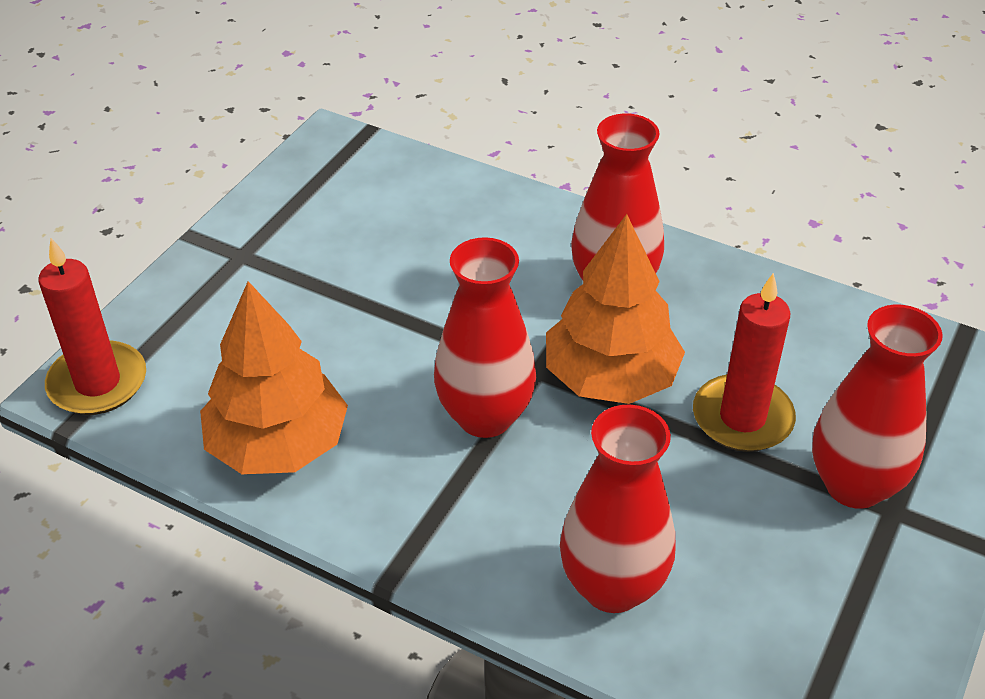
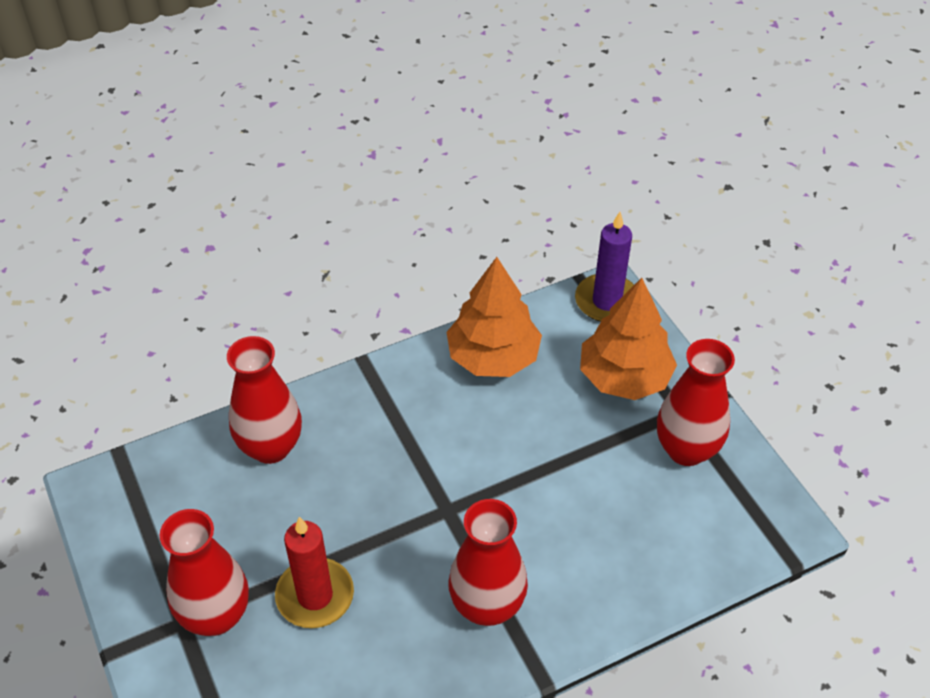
camera: 125 degrees right, 5 degrees up
red candle [39,238,146,415] -> purple candle [575,212,634,322]
red vase [434,237,536,438] -> red vase moved to [657,339,735,466]
orange tree [546,214,685,404] -> orange tree moved to [580,278,677,400]

